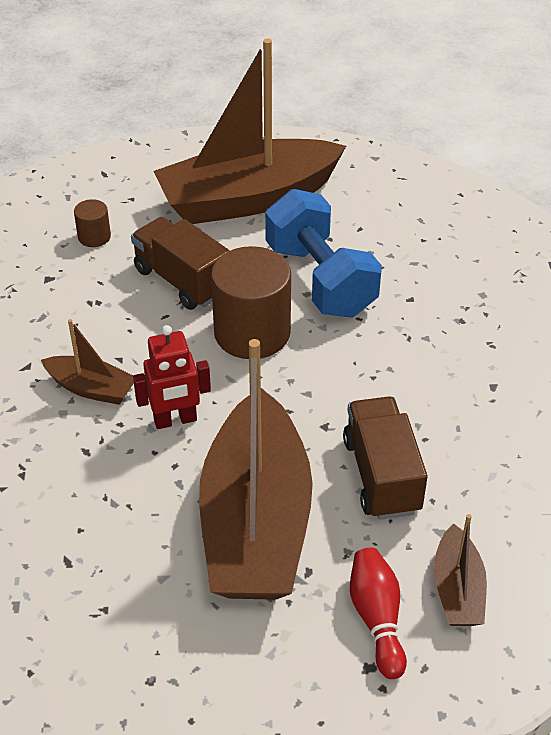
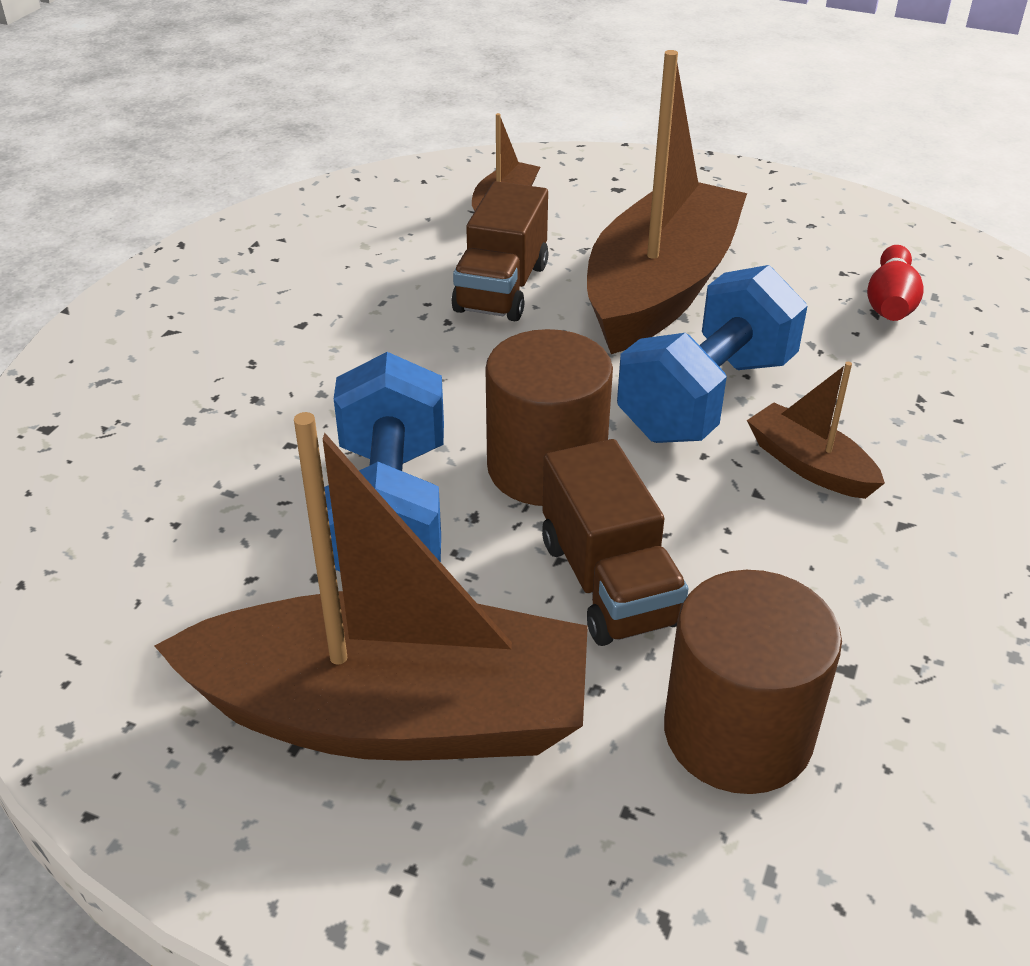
camera: 155 degrees left, 5 degrees down
brown cylinder [74,199,111,247] -> brown cylinder [664,570,842,794], size x2.14
red robot [133,325,211,429] -> blue dumbbell [617,265,808,443]
red bowling pin [350,548,407,679] -> red bowling pin moved to [867,245,924,321]

